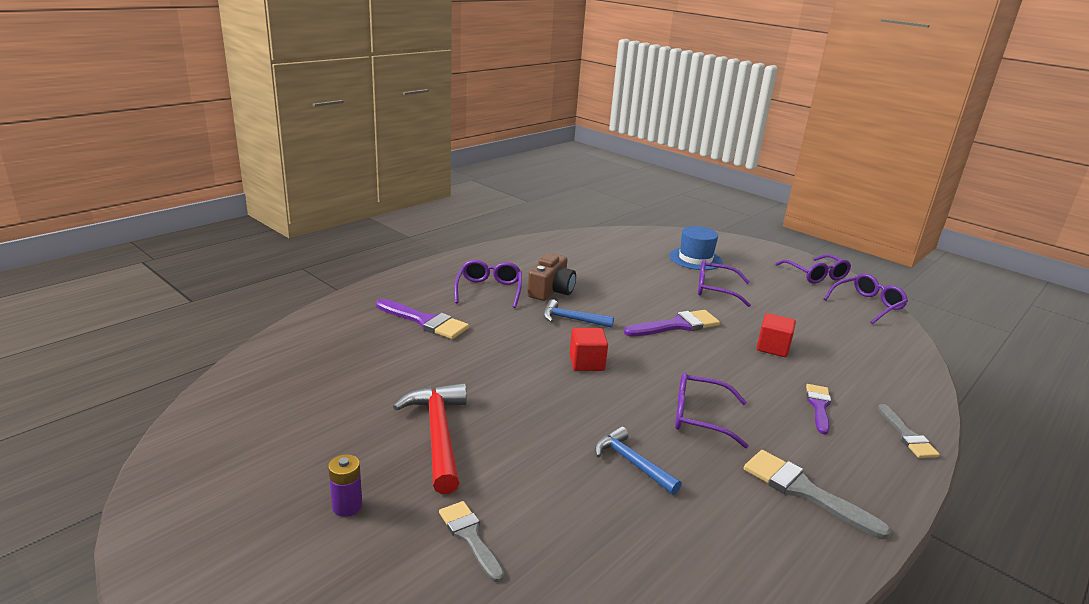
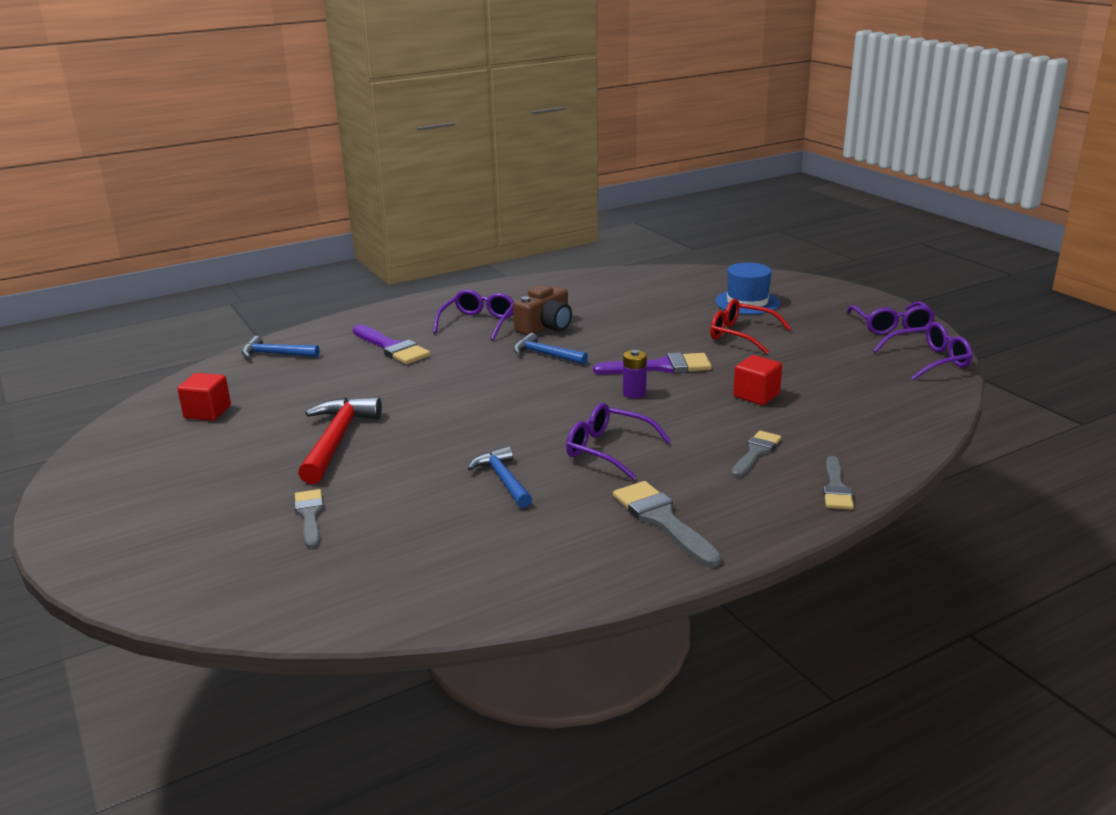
camera: 20 degrees right, 0 degrees up
purple battery [328,454,363,517] -> purple battery moved to [623,350,647,398]
red cube [569,328,608,371] -> red cube moved to [177,373,231,421]
purple glasses [698,259,751,307] -> red glasses [710,299,792,354]
purple brush [806,384,831,434] -> grey brush [732,431,781,477]
none -> blue hammer [242,336,319,359]

